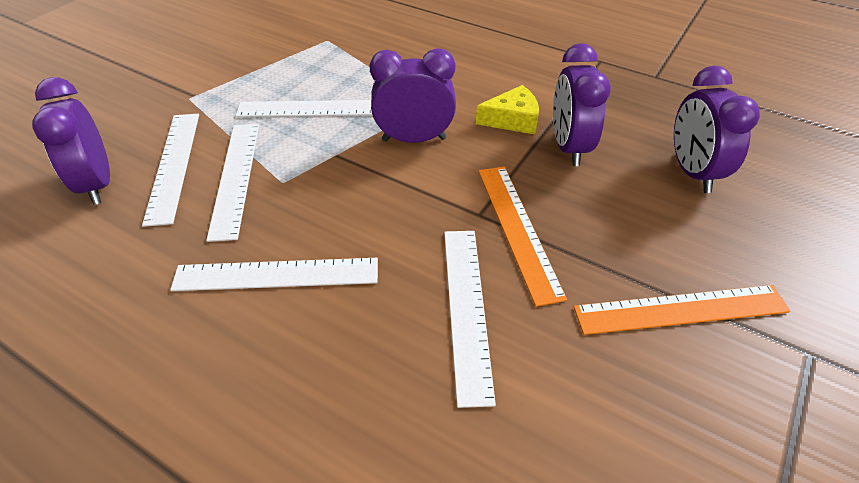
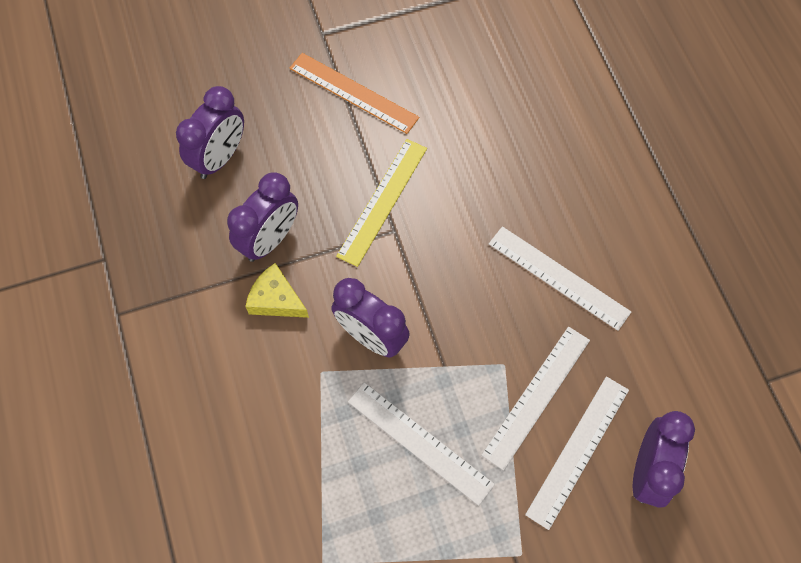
camera: 140 degrees left, 20 degrees up
white ruler [444,231,496,408] -> none
orange ruler [478,167,567,307] -> yellow ruler [336,139,427,267]

